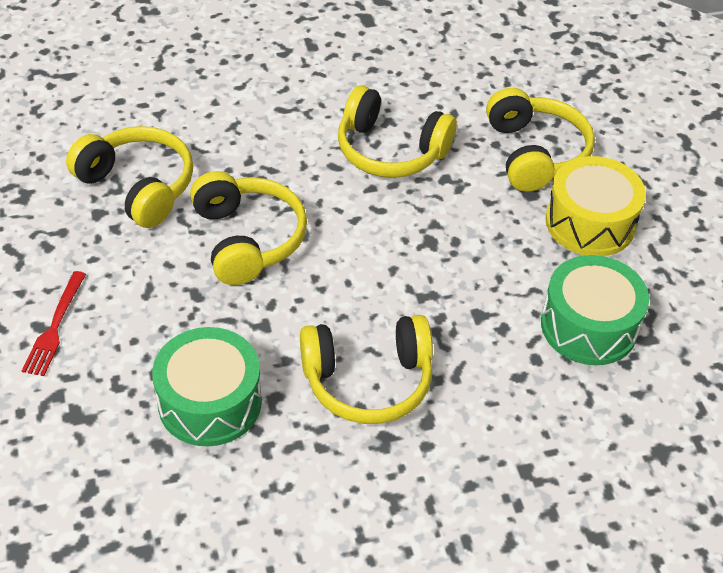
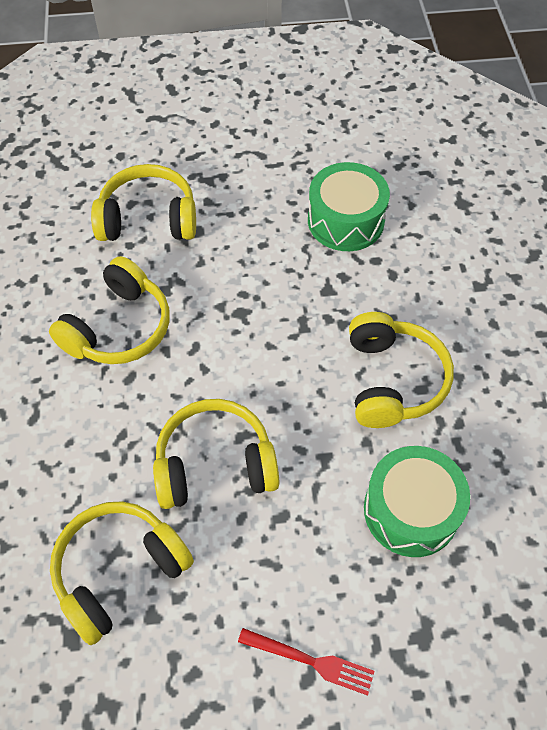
camera: 80 degrees left, 10 degrees up
yellow drum [545,156,646,256] -> none

